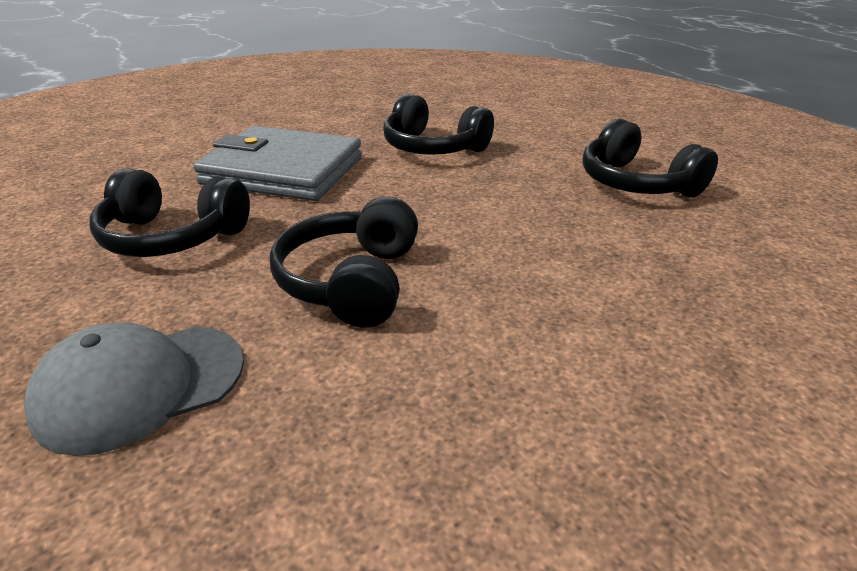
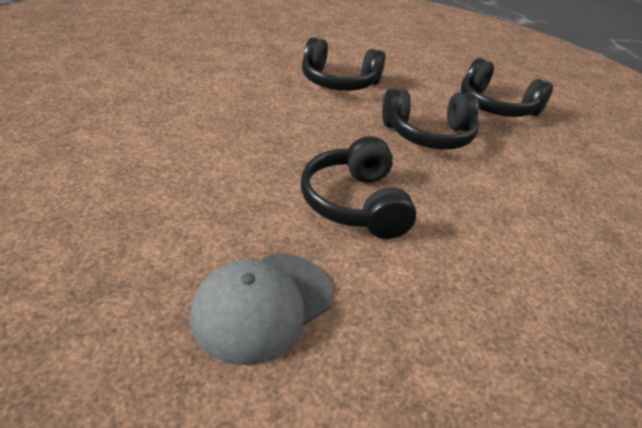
camera: 20 degrees left, 5 degrees up
black headphones [89,168,250,257] -> black headphones moved to [382,88,479,150]
grey wallet [193,126,362,201] -> none

